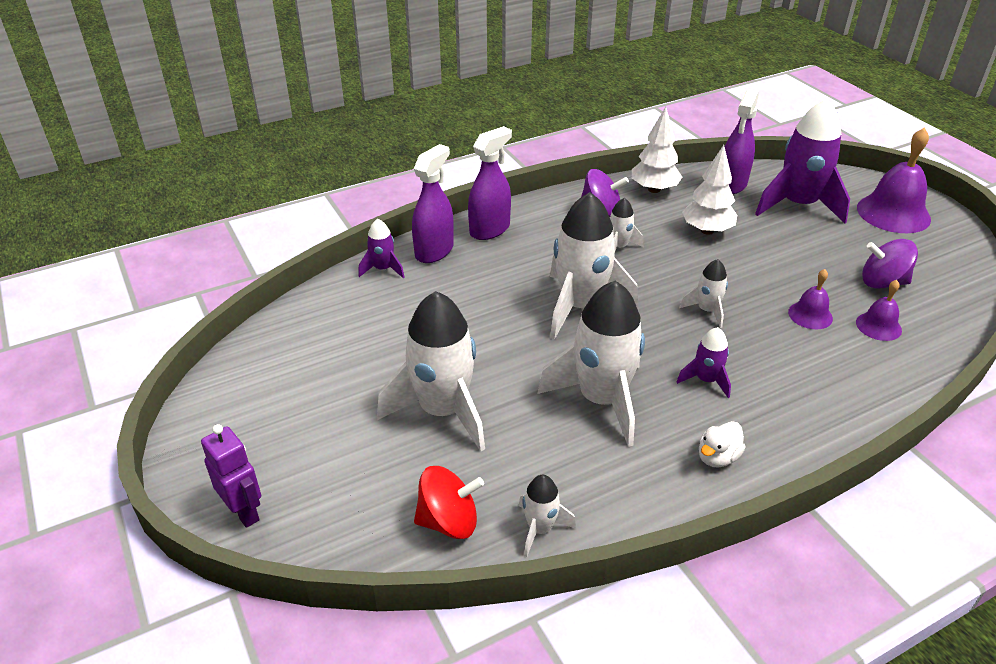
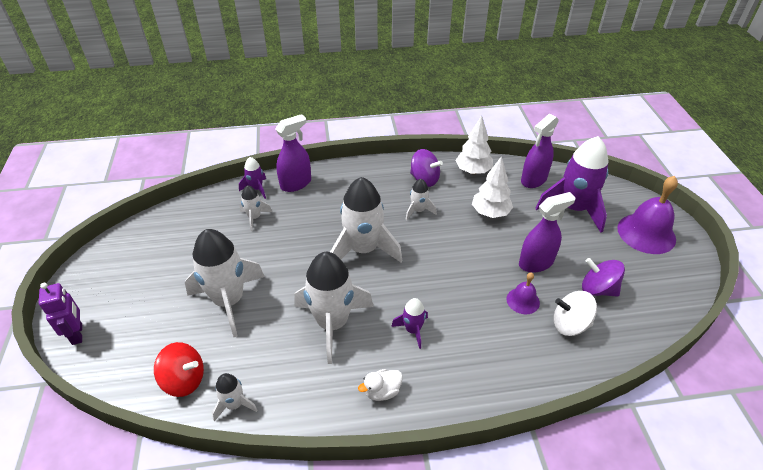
camera: 20 degrees right, 5 degrees up
purple spray bottle [468,126,512,240] -> purple spray bottle moved to [519,192,576,273]
white rocket [679,259,728,328] -> white rocket moved to [239,185,272,231]
purple bell [856,280,902,341] -> white spinning top [554,291,597,336]

